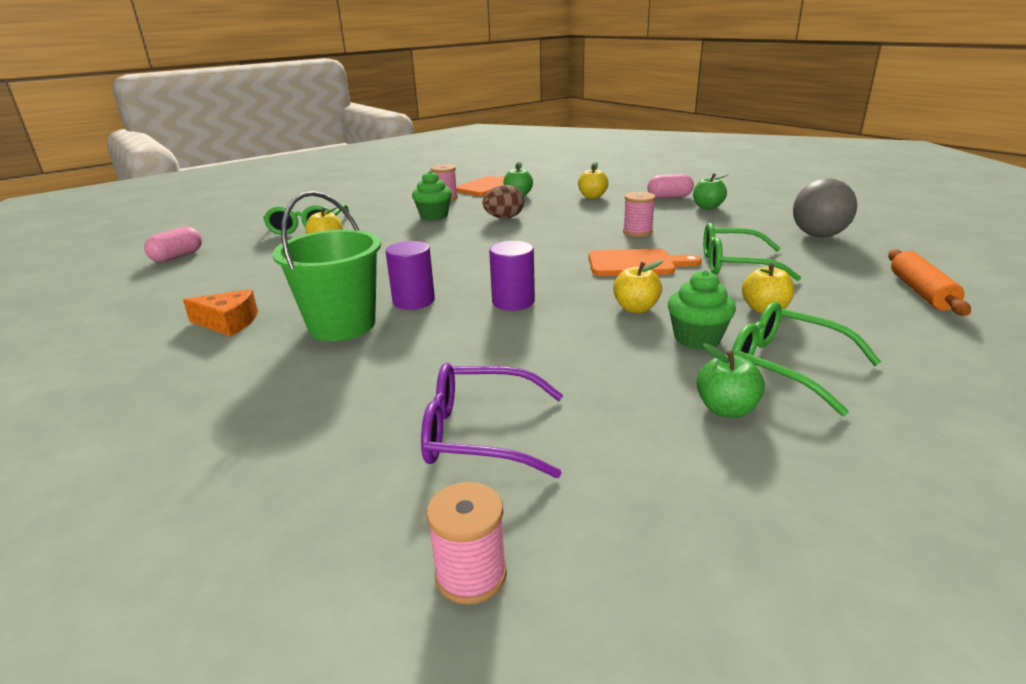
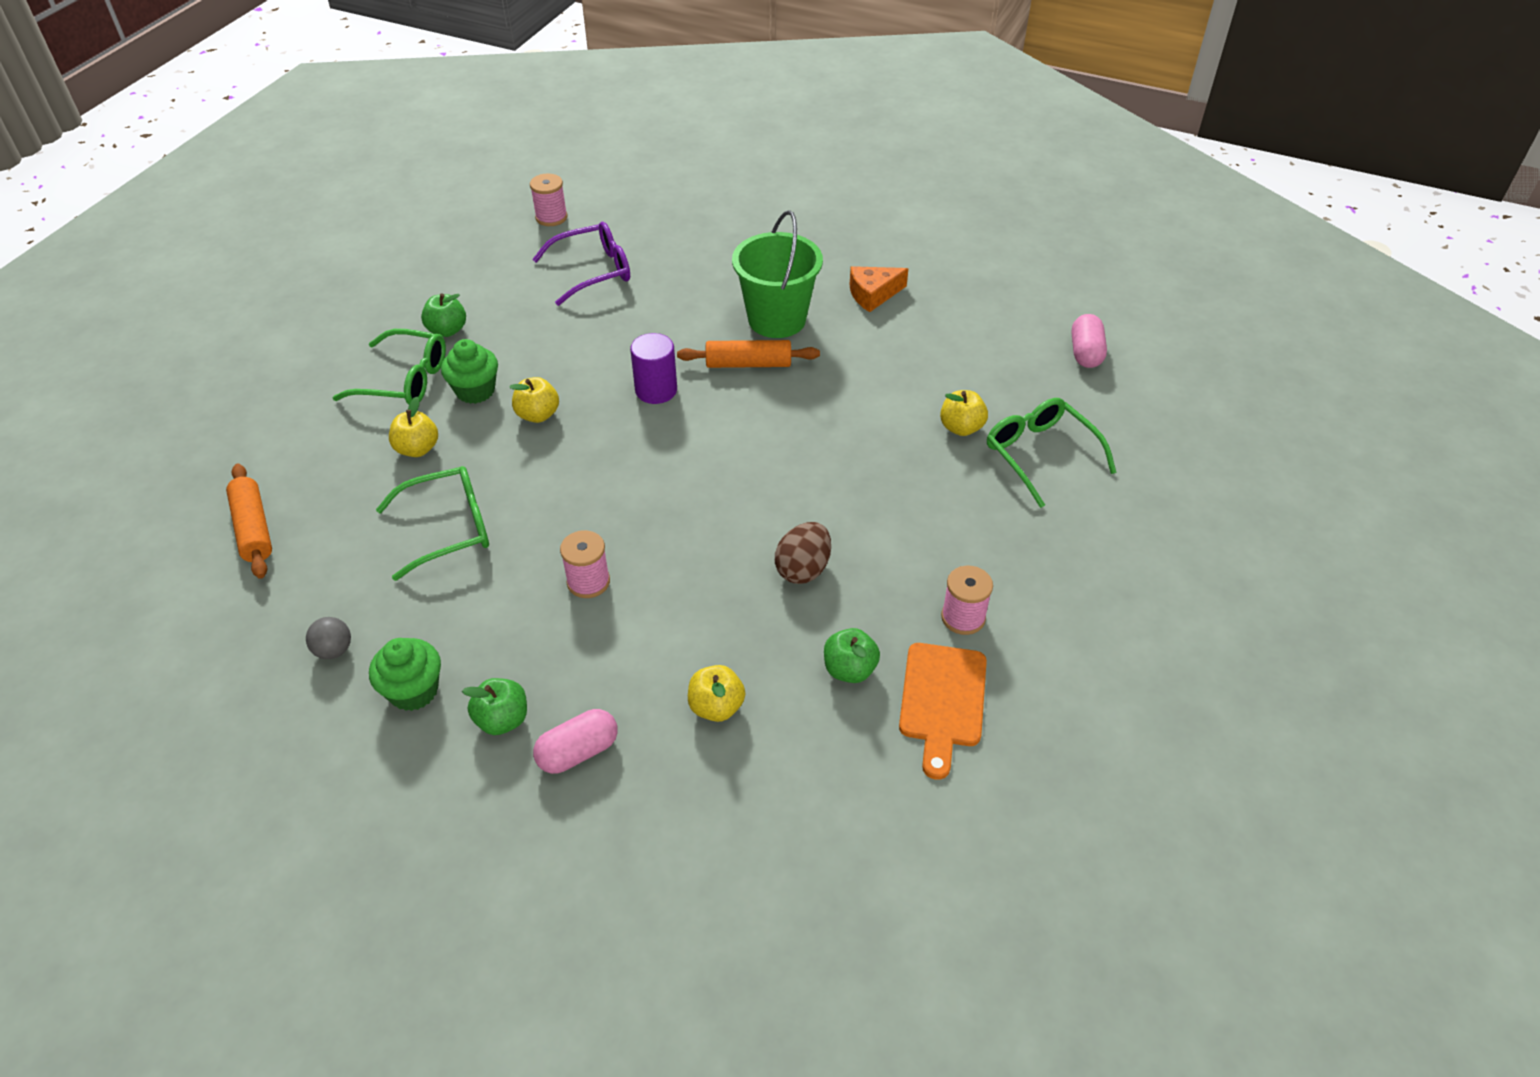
camera: 150 degrees right, 20 degrees up
purple cylinder [386,241,435,310] -> orange rolling pin [677,340,820,368]
green cupcake [412,171,452,221] -> green cupcake moved to [369,638,441,711]
orange cutting board [589,249,702,276] -> none
grey ball [793,178,857,237] -> grey ball [306,617,351,659], size x0.51

